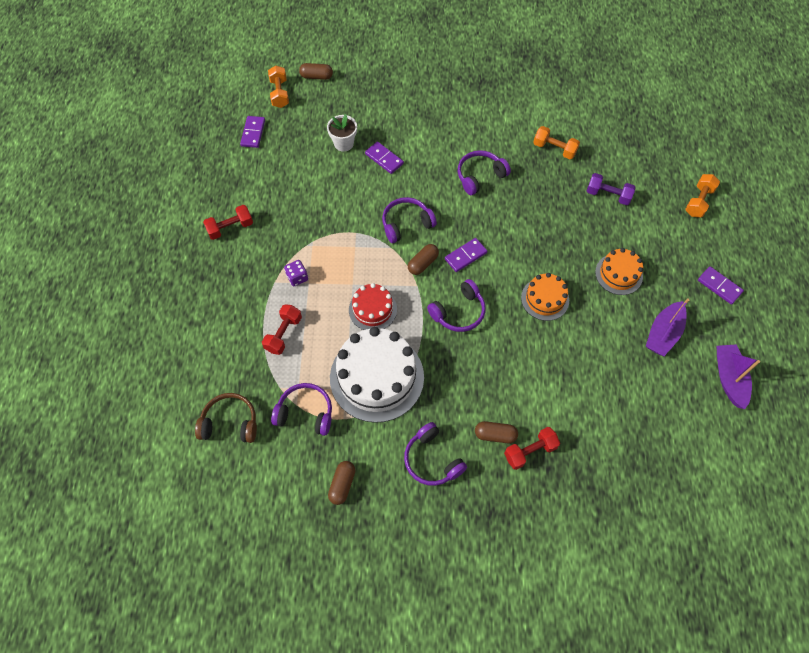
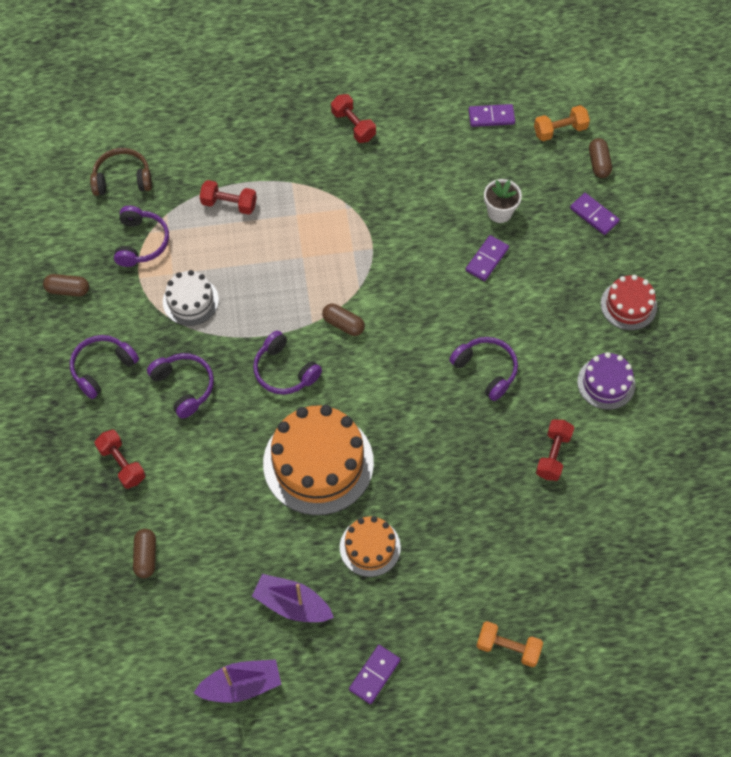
camera: 80 degrees right, 0 degrees up
brown headphones [195,393,257,443] -> brown headphones turned 90 degrees counterclockwise [90,148,152,196]
purple dice [284,260,308,286] -> none
white cake [330,327,424,423] -> white cake [163,270,219,326], size x0.54
red cake [349,283,397,330] -> red cake moved to [601,275,657,330]
purple headphones [382,197,437,243] -> purple headphones moved to [147,353,214,418]
purple domino [445,238,487,272] -> purple domino moved to [570,193,620,235]
brown capsule [475,421,518,443] -> brown capsule moved to [133,529,156,578]
orange cake [521,273,569,321] -> orange cake [263,405,374,515], size x1.86
orange dumbbell [533,126,580,159] -> red dumbbell [536,419,574,481]
purple dumbbell [587,173,636,205] -> none
none -> purple cake [577,352,635,410]

